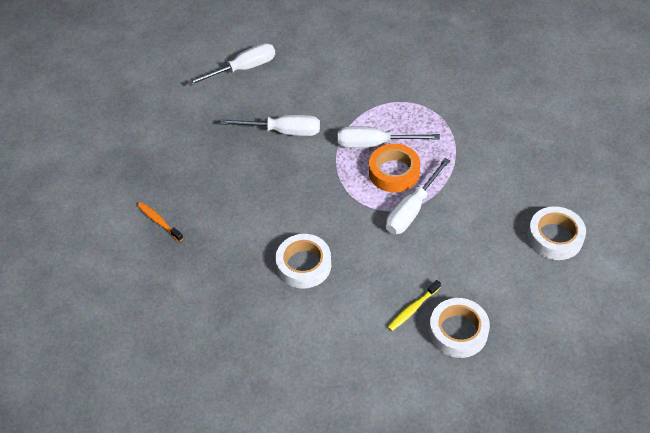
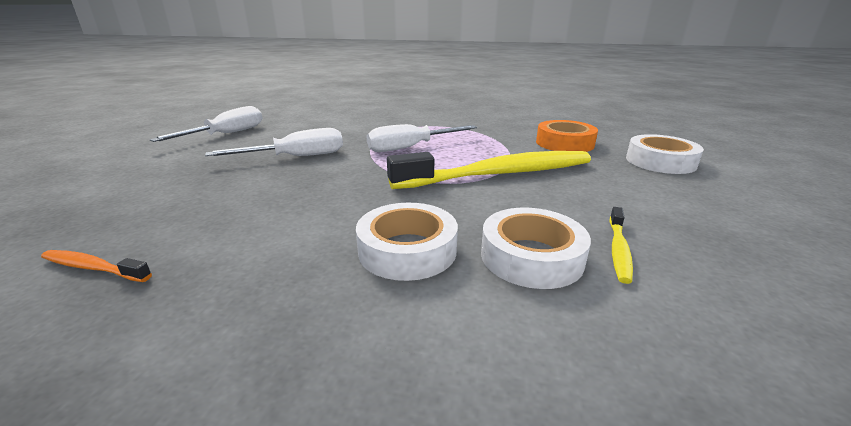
camera: 30 degrees left, 25 degrees down
orange tape [369,144,420,192] -> orange tape moved to [536,120,598,152]
white screwdriver [386,158,450,234] -> yellow toothbrush [387,151,591,189]
white tape [429,298,490,358] -> white tape moved to [481,208,591,289]

